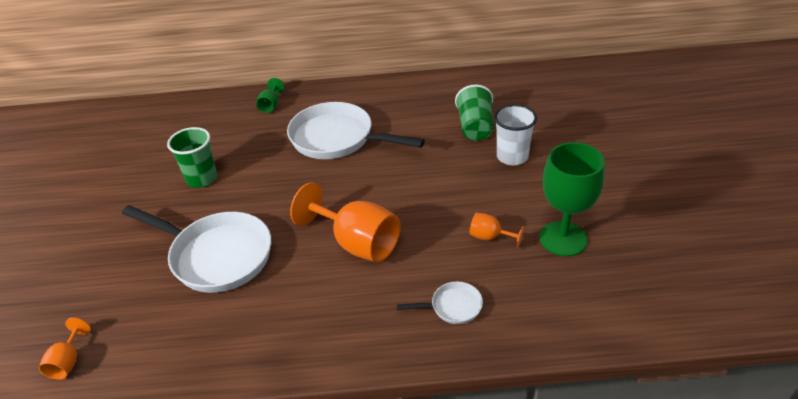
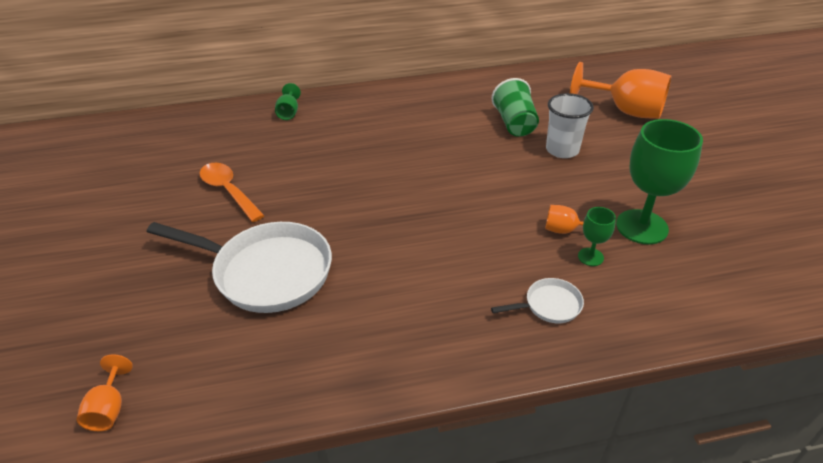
camera: 10 degrees left, 0 degrees up
green cup [167,127,217,188] -> orange spoon [199,163,265,222]
white pan [287,102,425,159] -> none
orange goblet [290,182,401,262] -> orange goblet moved to [570,62,671,119]
none -> green goblet [578,207,616,266]

